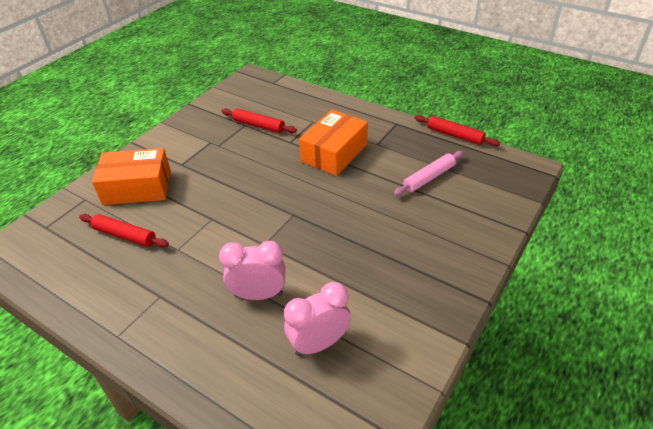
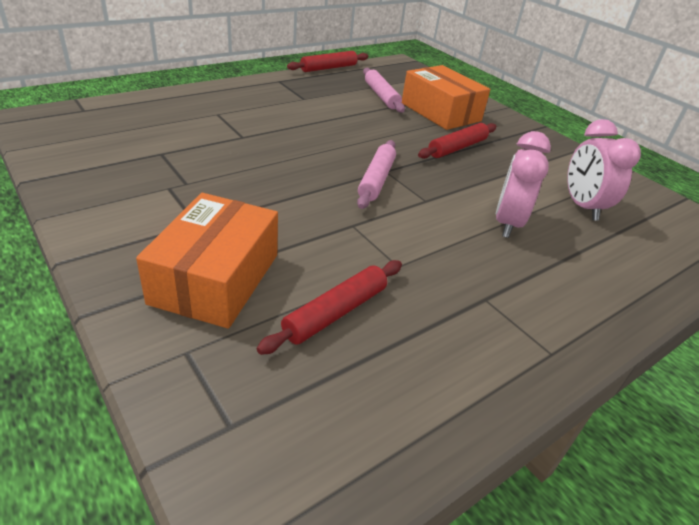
camera: 75 degrees left, 5 degrees down
red rolling pin [222,108,297,133] -> red rolling pin moved to [418,123,496,159]
orange box [299,110,368,176] -> orange box moved to [402,65,490,130]
none -> pink rolling pin [357,140,396,209]

